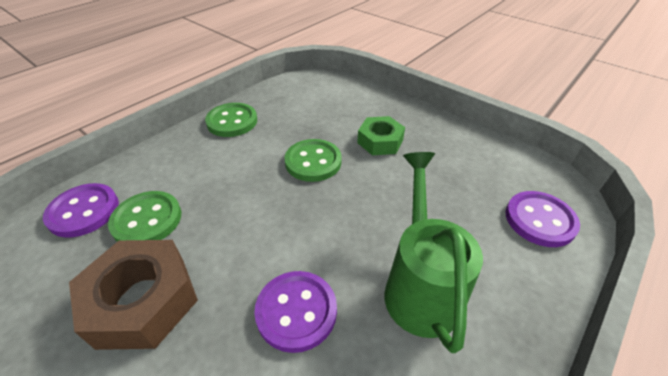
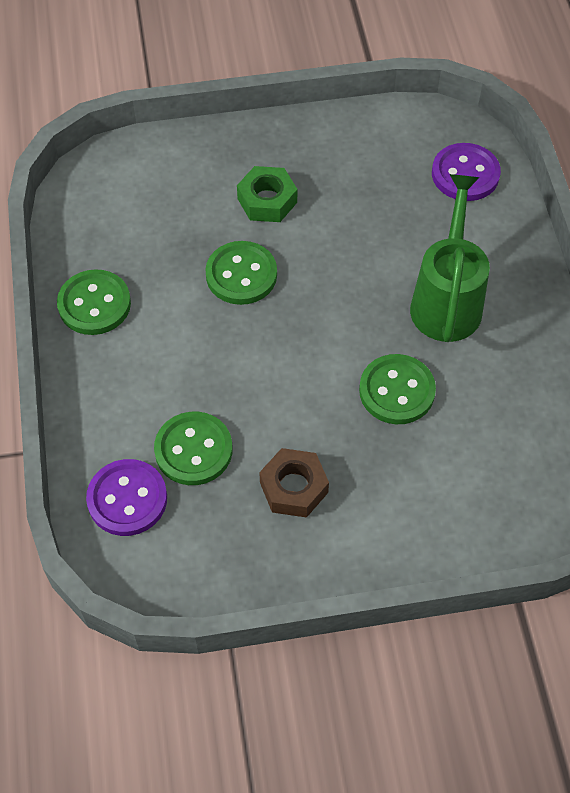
camera: 50 degrees left, 15 degrees up
brown nut [69,240,198,350] -> brown nut [259,448,329,518], size x0.63
purple button [254,271,337,353] -> green button [359,354,436,424]
green watering can [384,152,483,353] -> green watering can turned 60 degrees clockwise [410,174,490,342]

